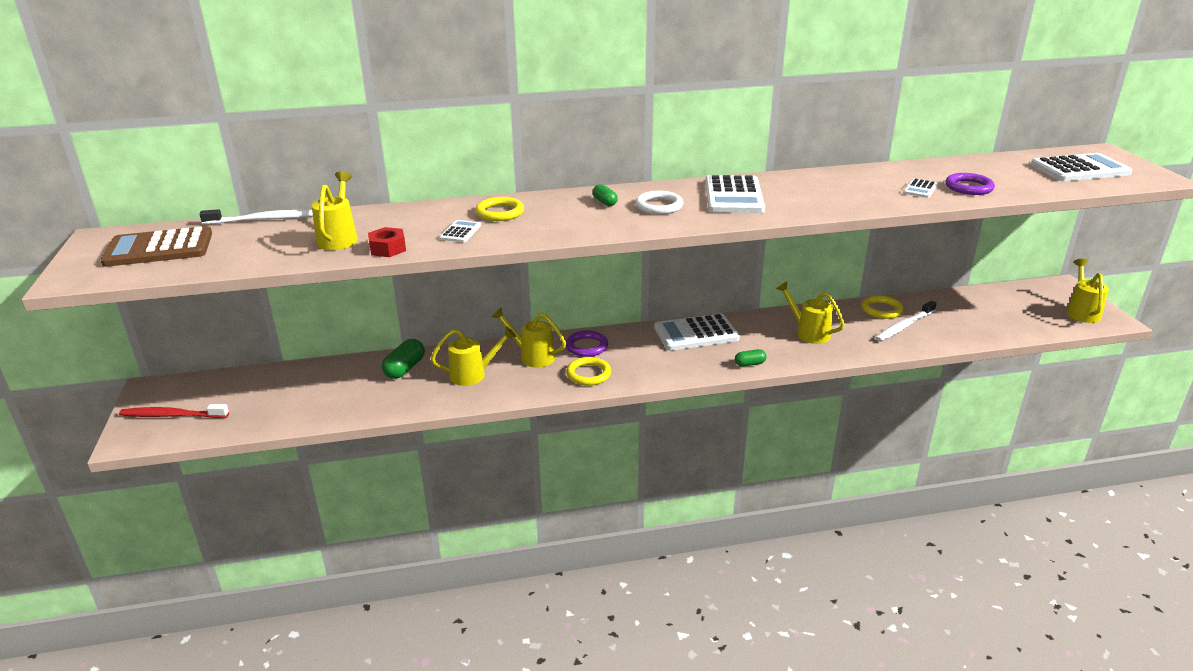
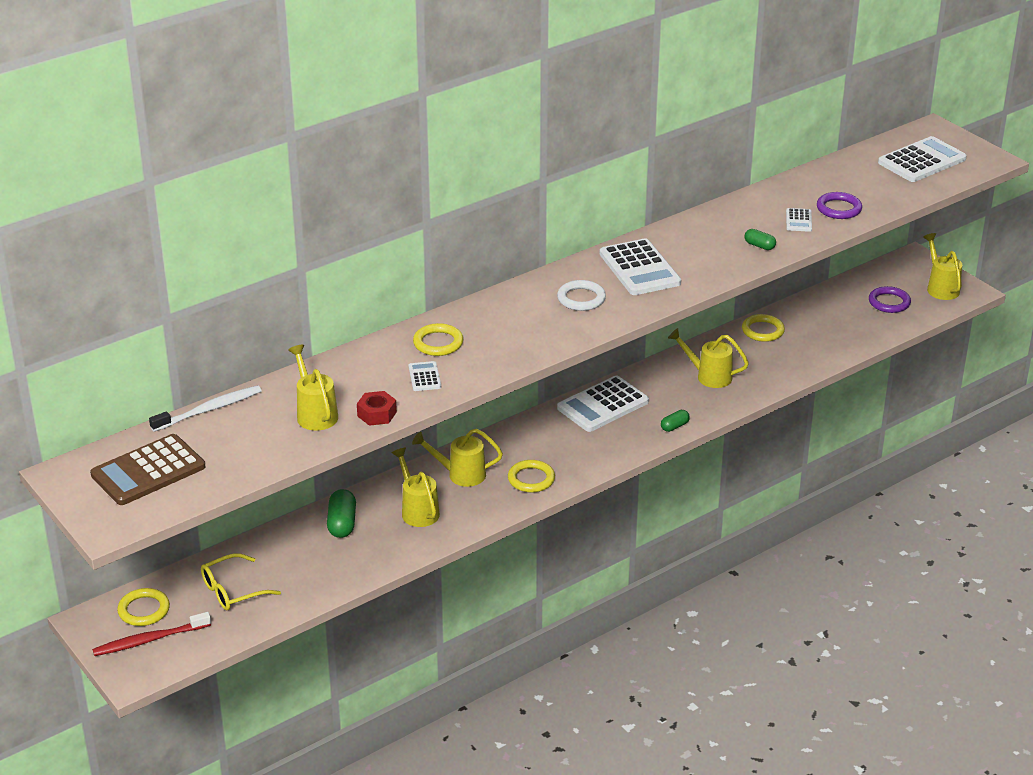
camera: 25 degrees left, 5 degrees up
yellow watering can [431,326,516,386] -> yellow watering can turned 75 degrees counterclockwise [392,448,440,527]
purple ring [566,331,608,357] -> purple ring moved to [869,286,911,313]
green capsule [593,184,618,206] -> green capsule moved to [744,229,776,250]
white toothbrush [875,301,937,342] -> none
none -> yellow ring [117,588,170,626]
none -> yellow glasses [201,553,281,610]

